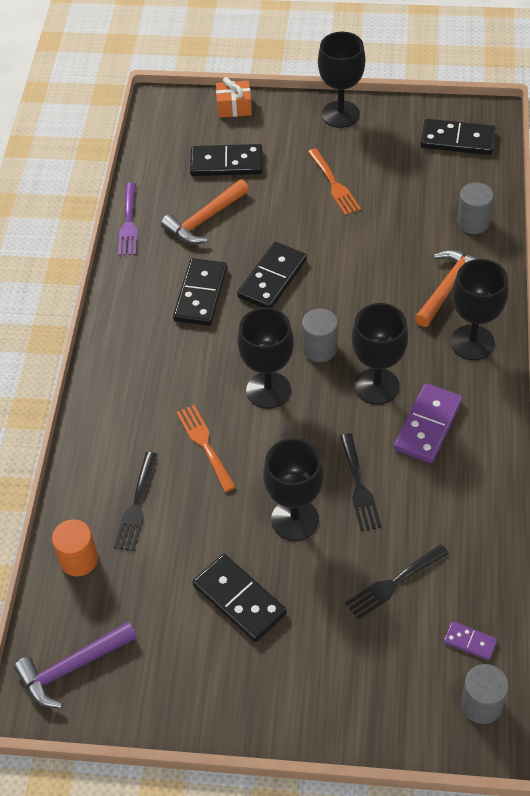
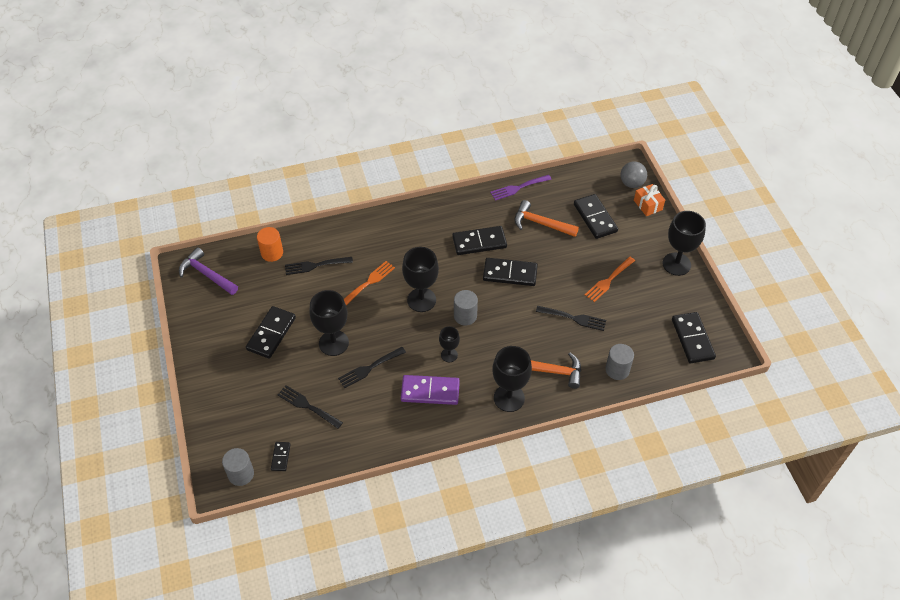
camera: 65 degrees right, 0 degrees up
black goblet [352,303,408,405] -> black goblet [439,326,460,362], size x0.56
purple domino [444,621,497,660] -> black domino [271,442,291,471]
none -> black fork [536,306,606,331]
none -> grey ball [620,161,647,188]

